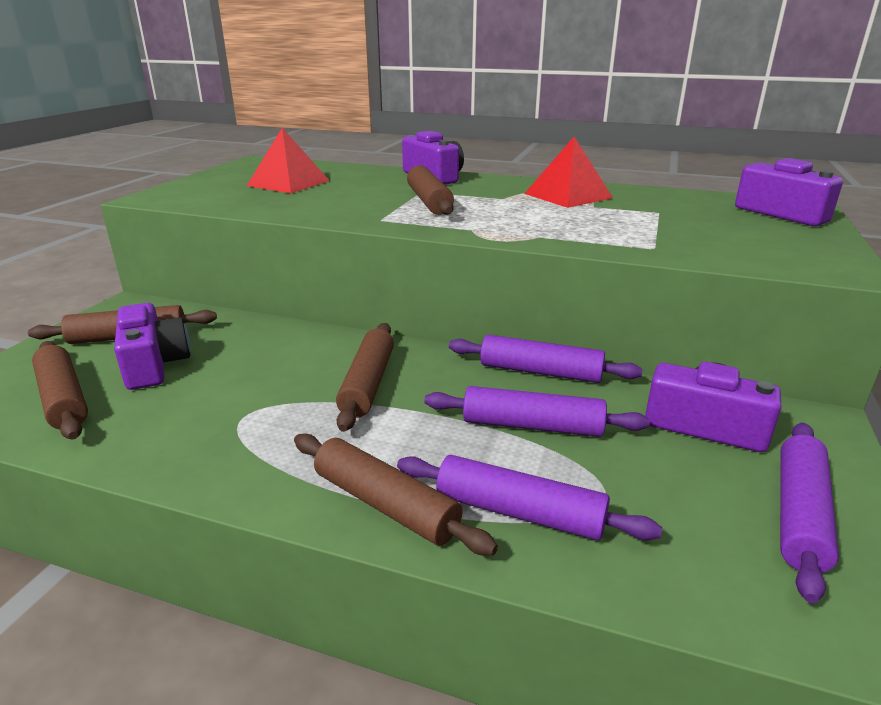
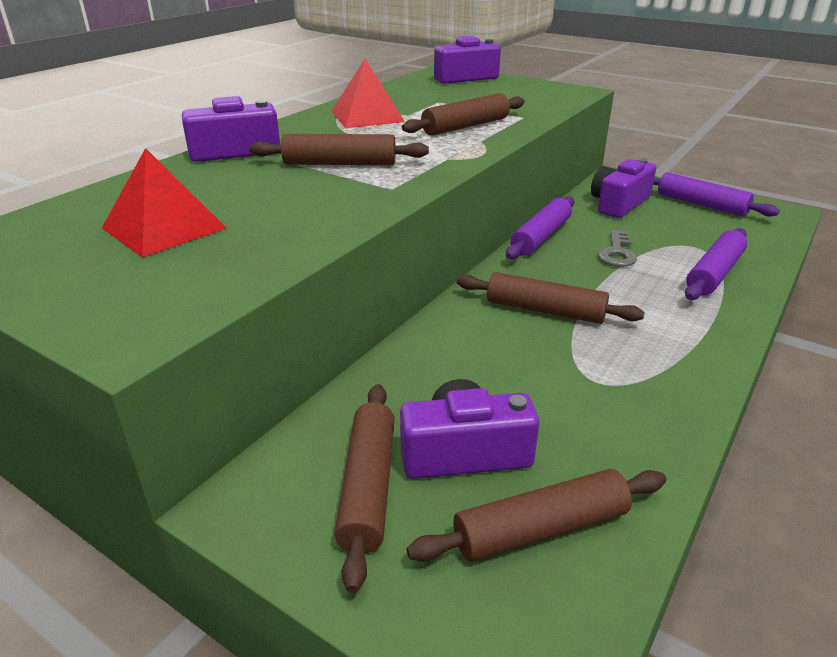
camera: 75 degrees left, 5 degrees up
brown rolling pin [294,433,498,556] -> brown rolling pin moved to [402,93,525,136]
purple rolling pin [424,386,650,437] -> grey key [598,230,637,267]

